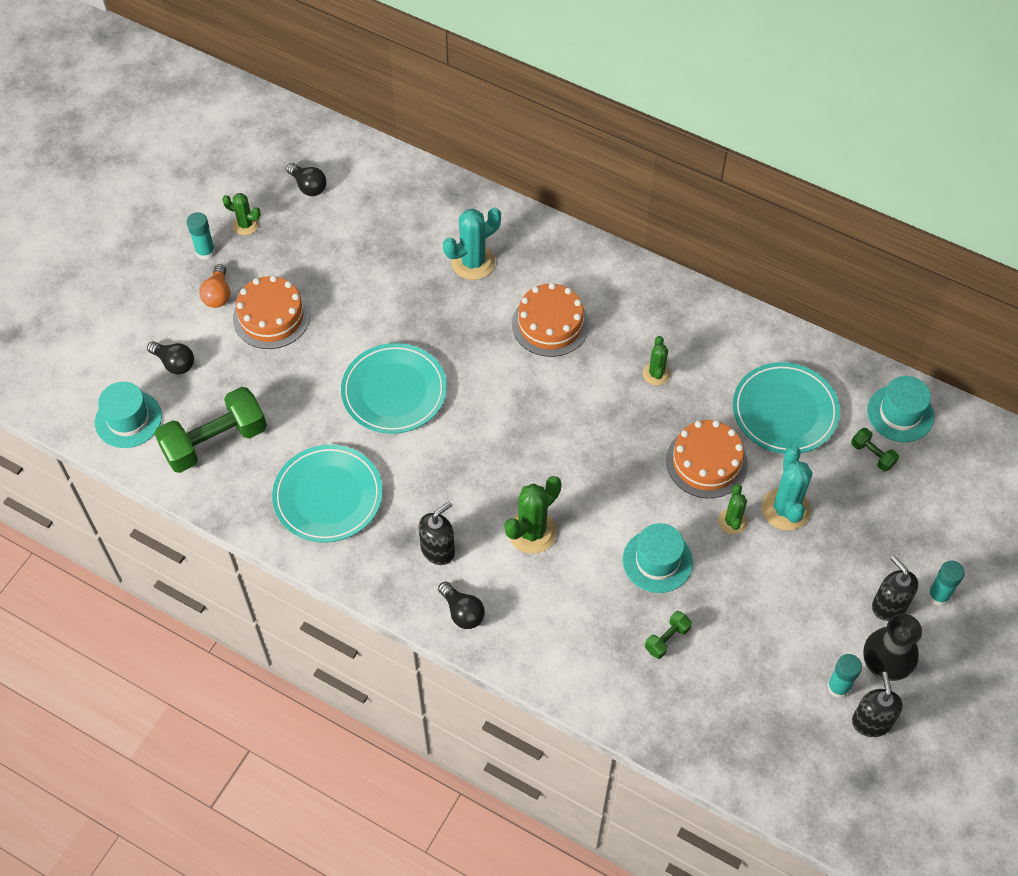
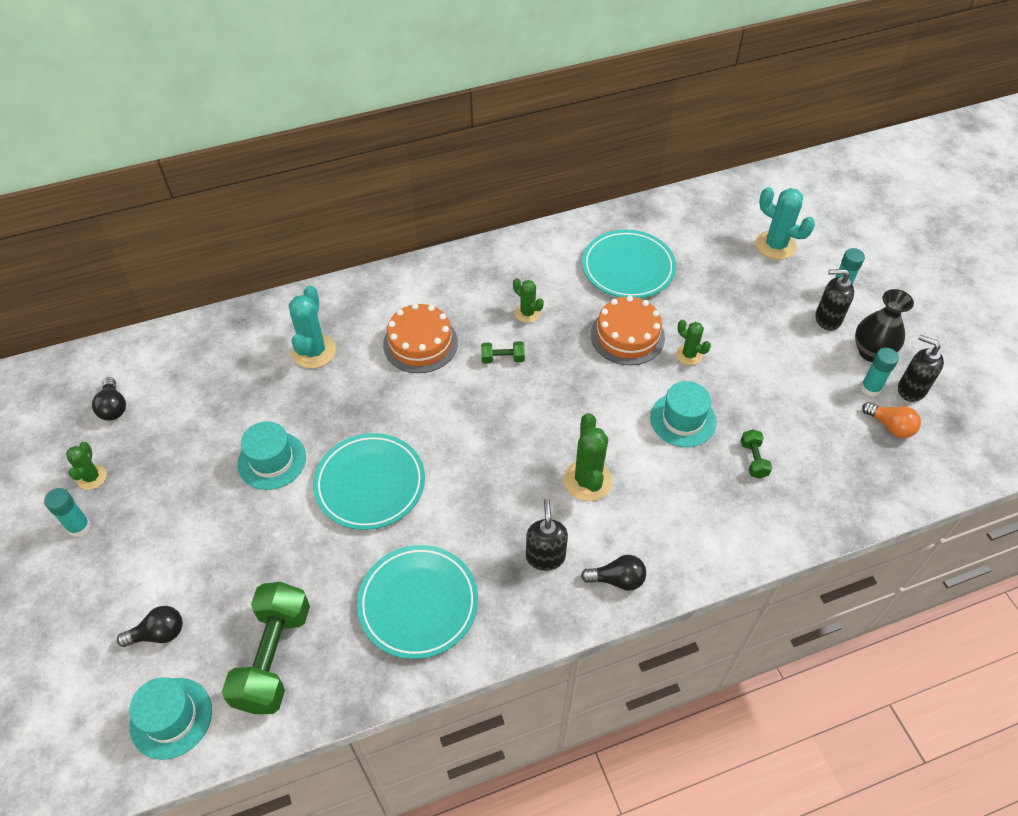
camera: 50 degrees left, 5 degrees down
orange light bulb [199,264,230,308] -> orange light bulb moved to [862,402,921,438]
green cactus [222,193,261,235] -> green cactus turned 60 degrees counterclockwise [66,442,107,490]
orange cake [233,275,310,349] -> none
black light bulb [286,163,326,196] -> black light bulb turned 75 degrees clockwise [92,377,126,421]
turquoise cactus [762,446,812,531] -> turquoise cactus moved to [756,187,815,260]
green dumbbell [851,428,899,472] -> green dumbbell moved to [481,341,525,364]
turquoise hat [867,376,934,442] -> turquoise hat moved to [237,421,306,490]

